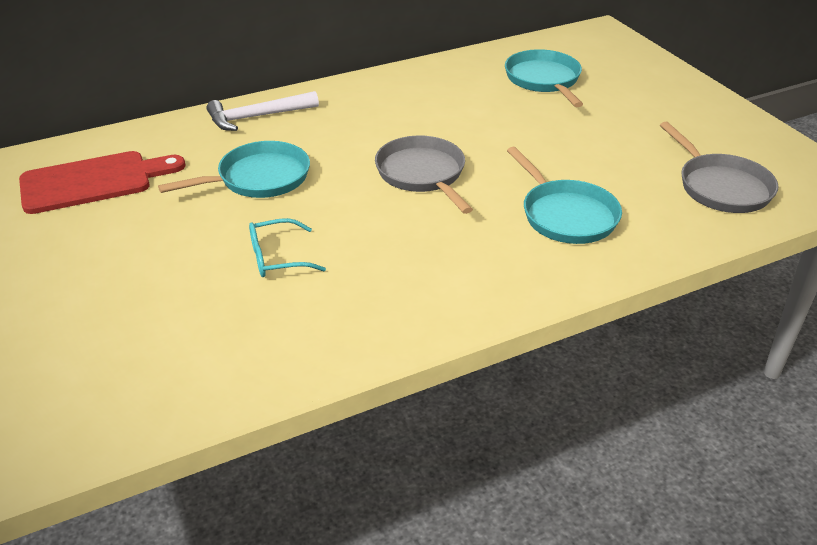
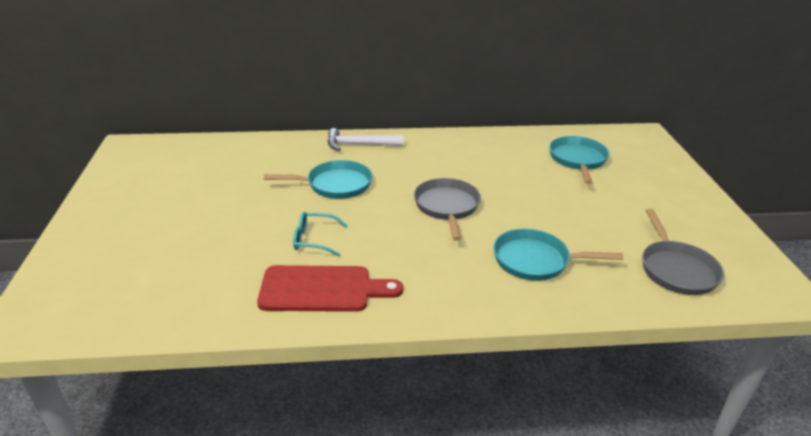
camera: 20 degrees right, 5 degrees down
red cutting board [19,151,185,214] -> red cutting board moved to [257,265,403,312]
turquoise pan [507,147,622,244] -> turquoise pan turned 105 degrees clockwise [493,229,623,281]

